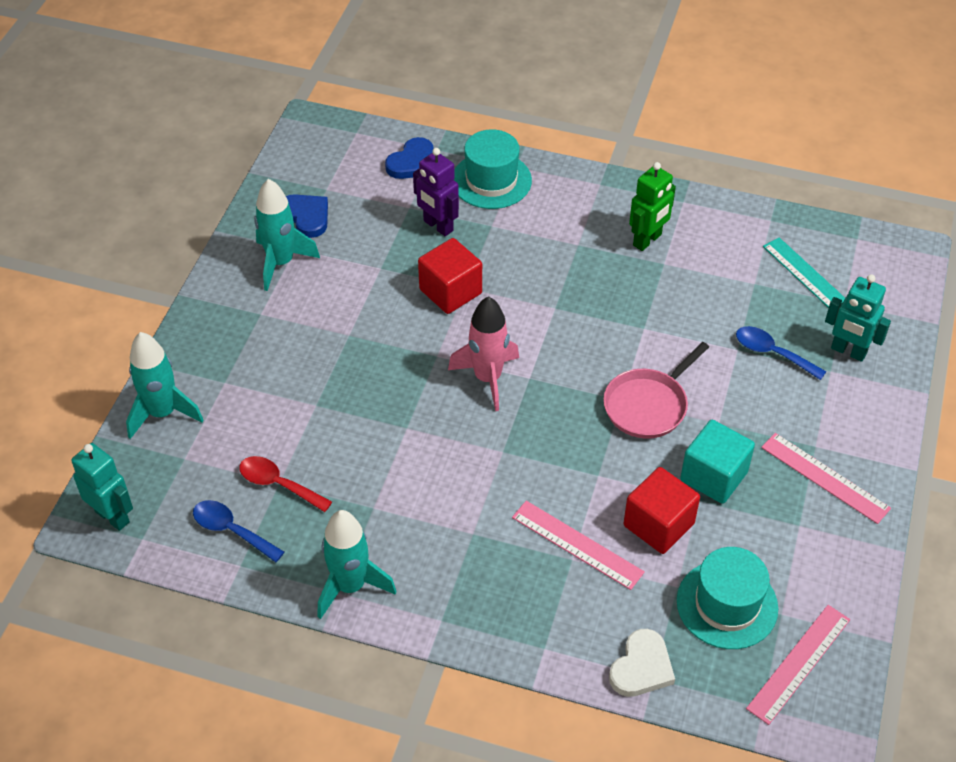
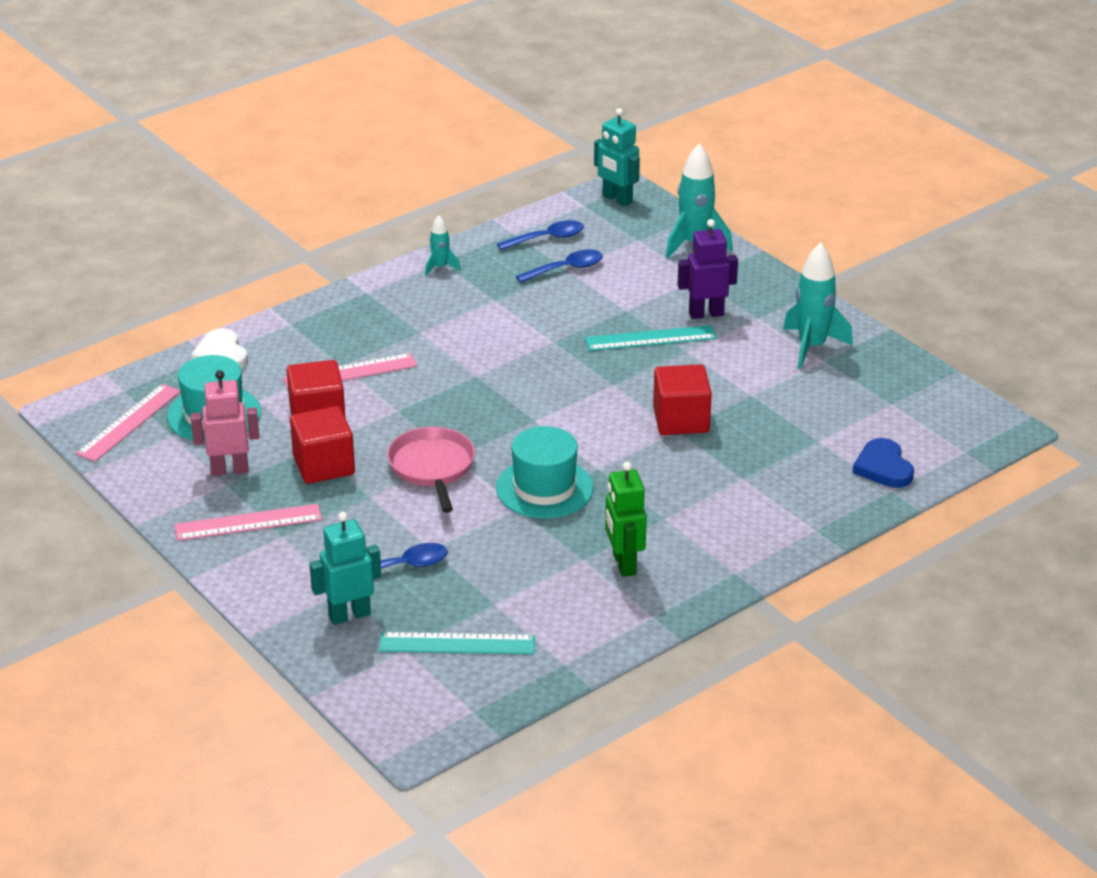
camera: 125 degrees right, 15 degrees down
turquoise robot [71,443,133,531] -> turquoise robot turned 60 degrees clockwise [594,108,640,206]
red spoon [239,456,332,512] -> blue spoon [516,250,603,283]
blue heart [286,194,328,238] -> none
turquoise rocket [318,510,396,619] -> turquoise rocket [425,216,461,276], size x0.53
purple robot [413,148,459,236] -> purple robot moved to [677,219,738,319]
pink rocket [448,296,519,411] -> none
turquoise hat [454,129,532,209] -> turquoise hat moved to [496,426,593,518]
turquoise cube [680,420,755,504] -> red cube [290,406,355,484]
pink ruler [746,605,850,725] -> pink ruler turned 45 degrees clockwise [76,384,181,461]
none -> pink robot [191,370,260,476]
none -> turquoise ruler [585,325,716,351]

